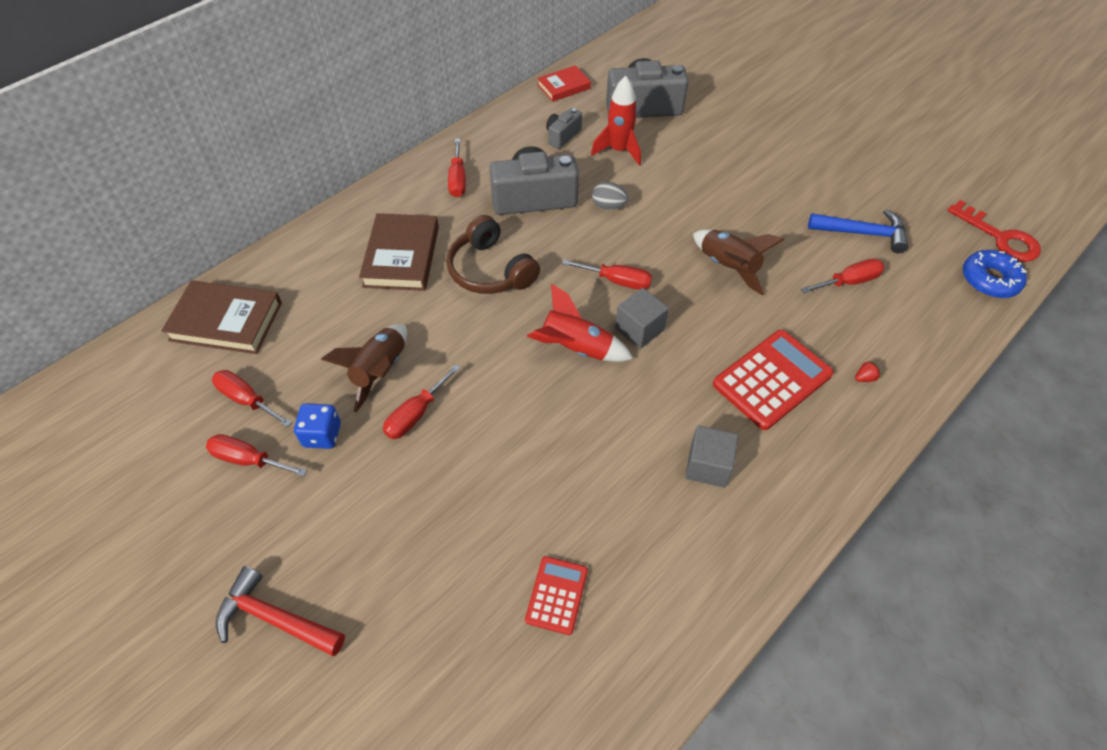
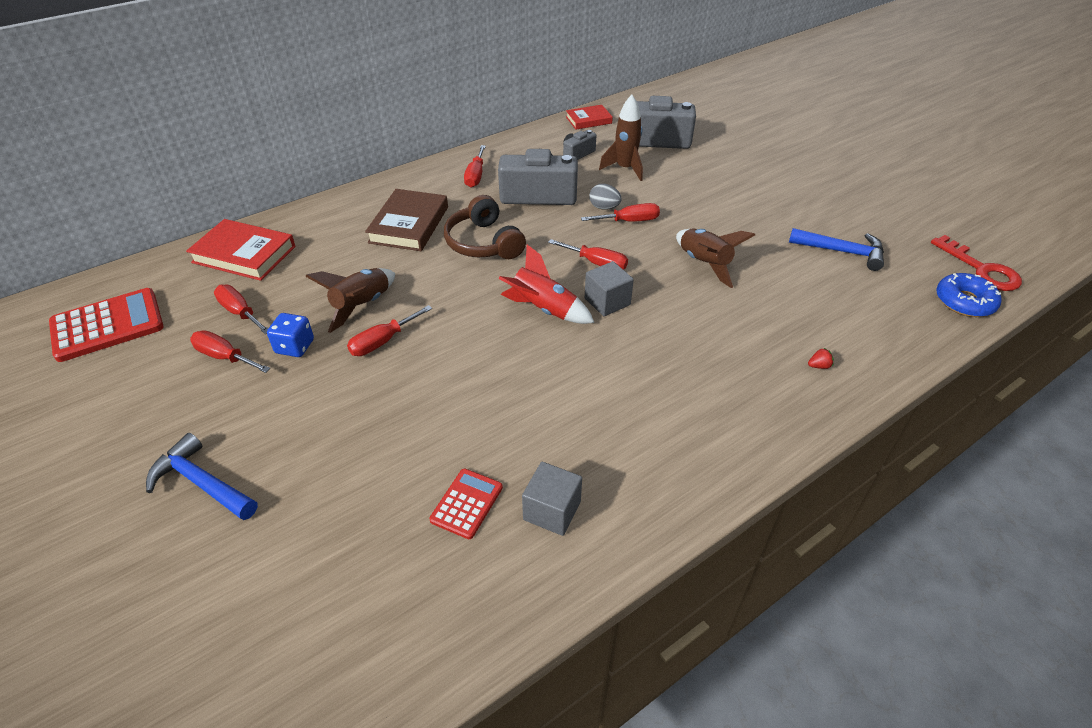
camera: 10 degrees right, 10 degrees down
brown book [161,280,282,354] -> red book [186,219,296,281]
red hammer [216,566,345,656] -> blue hammer [146,433,258,520]
red rocket [591,76,641,166] -> brown rocket [599,95,643,181]
grey cube [685,425,738,488] -> grey cube moved to [522,462,582,536]
red calculator [713,330,834,430] -> red calculator moved to [49,288,164,362]
red screwdriver [801,259,885,293] -> red screwdriver moved to [581,203,660,222]

